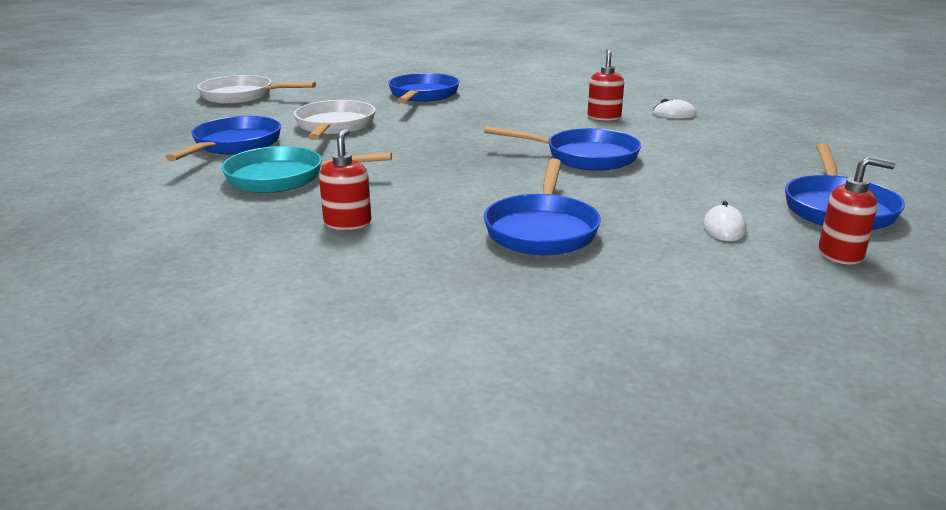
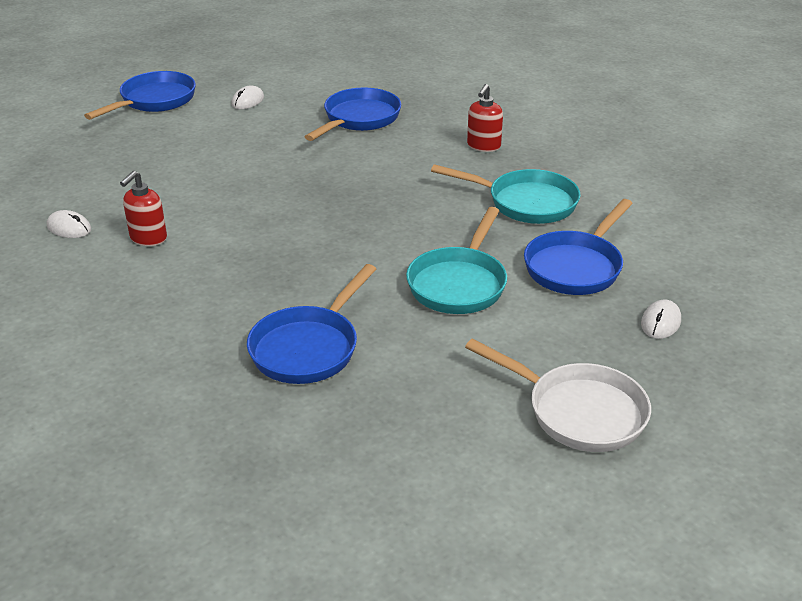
camera: 160 degrees left, 10 degrees up
white pan [294,100,376,140] -> turquoise pan [406,207,507,314]
blue pan [484,126,641,171] -> none
red soap dispenser [819,156,895,264] -> none
none -> white mouse [641,299,681,339]

